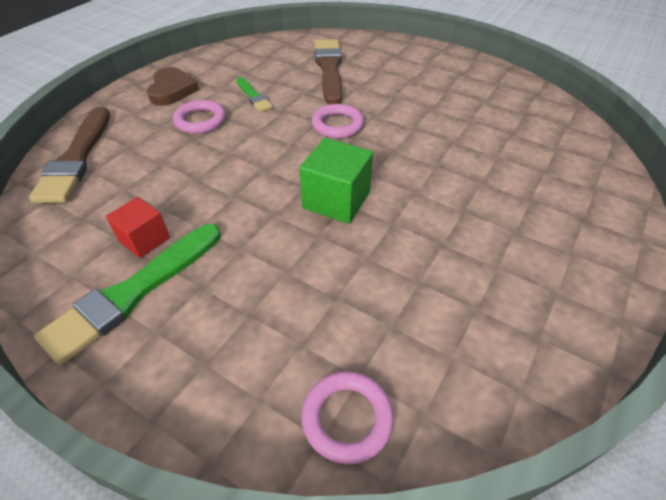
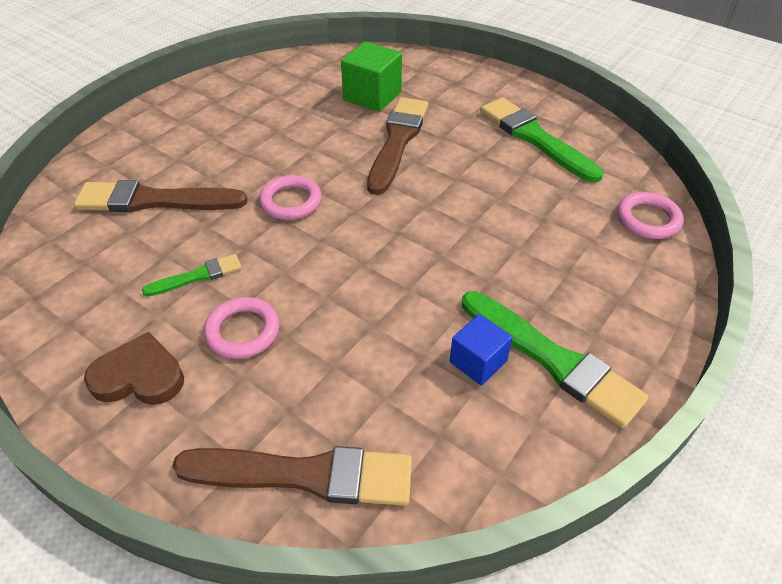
camera: 85 degrees left, 0 degrees up
red cube [106,197,170,258] -> blue cube [450,314,513,386]
green cube [299,138,373,224] -> green cube moved to [341,41,402,112]
none -> brown brush [367,97,429,195]
none -> green brush [480,97,603,183]

